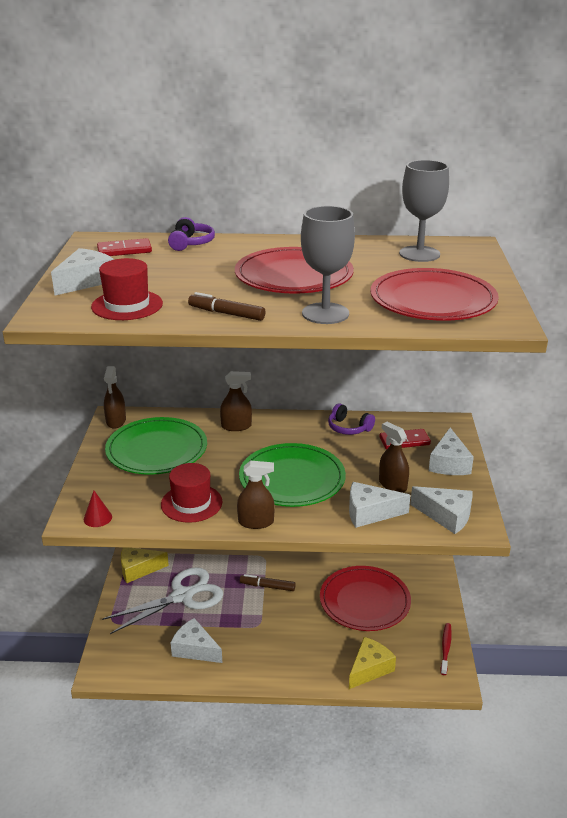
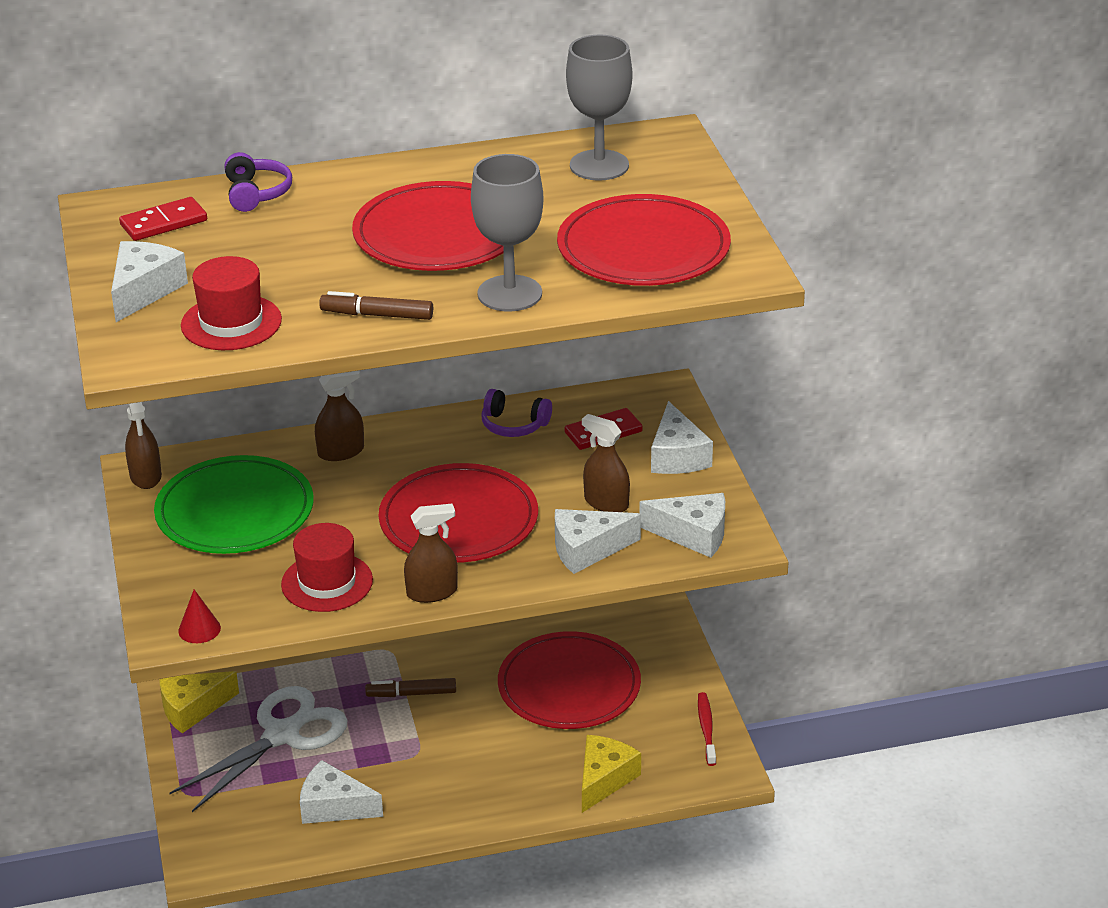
camera: 15 degrees left, 5 degrees up
green plate [239,443,346,507] -> red plate [379,463,538,563]

